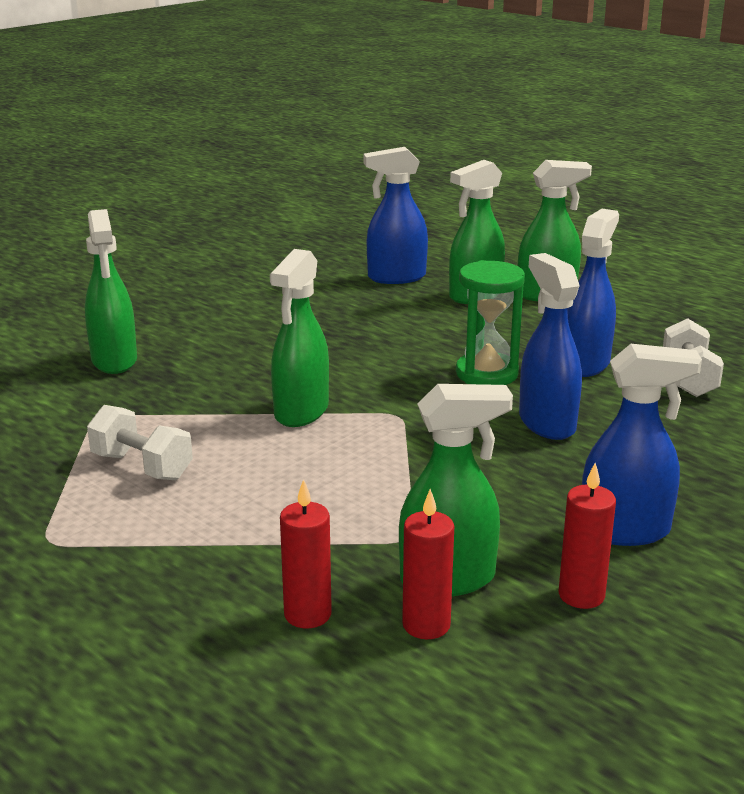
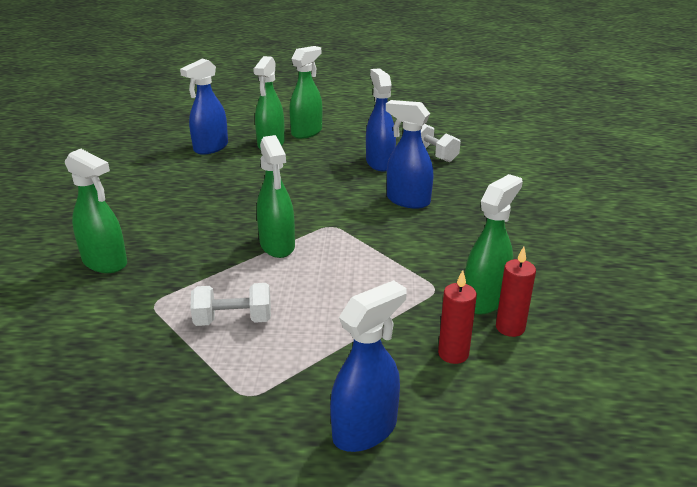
camera: 40 degrees left, 5 degrees up
green hourglass [456,260,525,385] -> none
red candle [558,463,616,609] -> none
blue spray bottle [582,344,702,546] -> blue spray bottle moved to [330,280,407,452]

